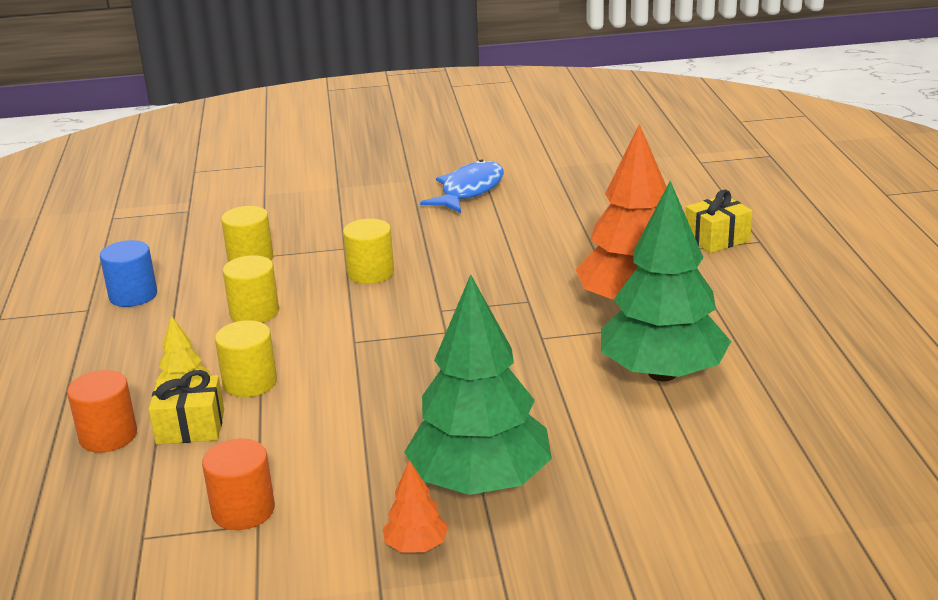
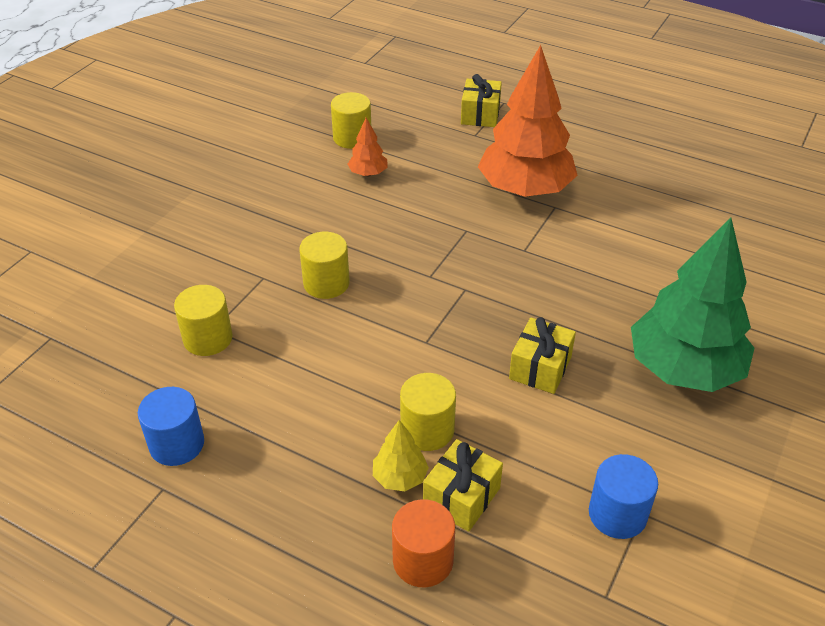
camera: 55 degrees left, 15 degrees up
orange cylinder [202,439,275,530] -> blue cylinder [589,454,658,539]
yellow cylinder [223,255,279,323] -> yellow cylinder moved to [331,92,371,149]
orange tree [383,460,449,553] -> orange tree moved to [347,118,387,176]
blue fish [420,159,504,213] -> none
green tree [601,181,731,381] -> none
none -> yellow gift [509,317,576,394]

